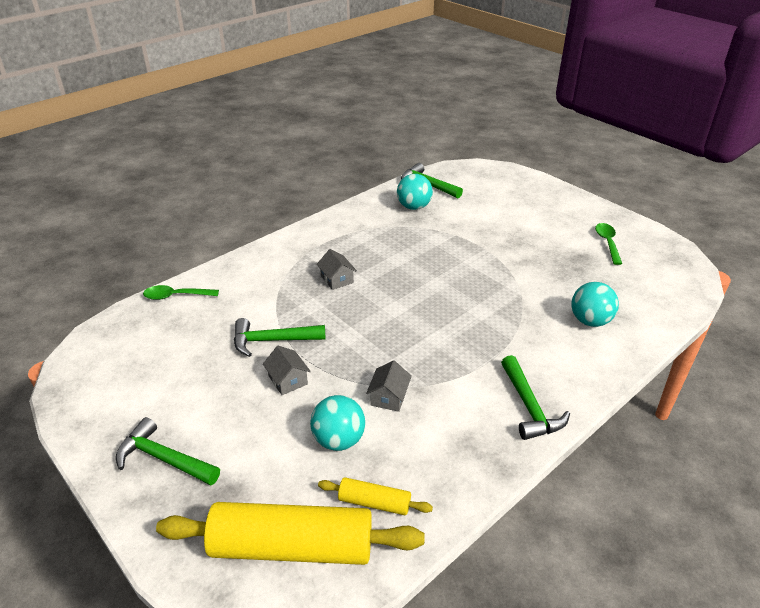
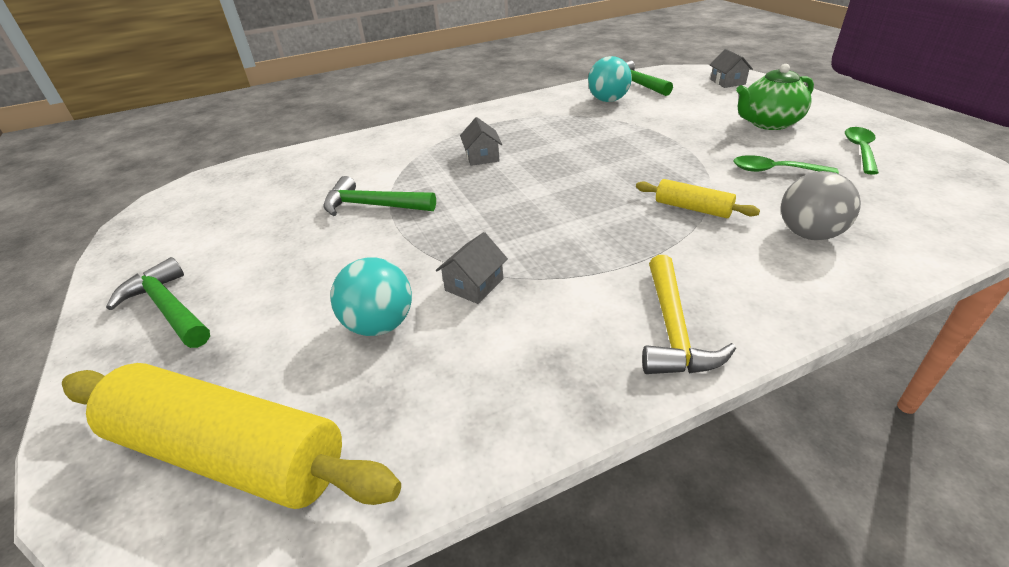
camera: 20 degrees right, 0 degrees up
green spoon [143,285,219,300] -> green spoon moved to [733,155,839,174]
grey house [263,346,311,395] -> grey house moved to [710,49,753,88]
yellow rolling pin [318,477,433,515] -> yellow rolling pin moved to [636,179,760,218]
green hammer [501,355,570,440] -> yellow hammer [642,255,736,374]
turquoise ball [571,282,619,327] -> grey ball [781,171,861,240]
none -> green teapot [736,64,814,130]

